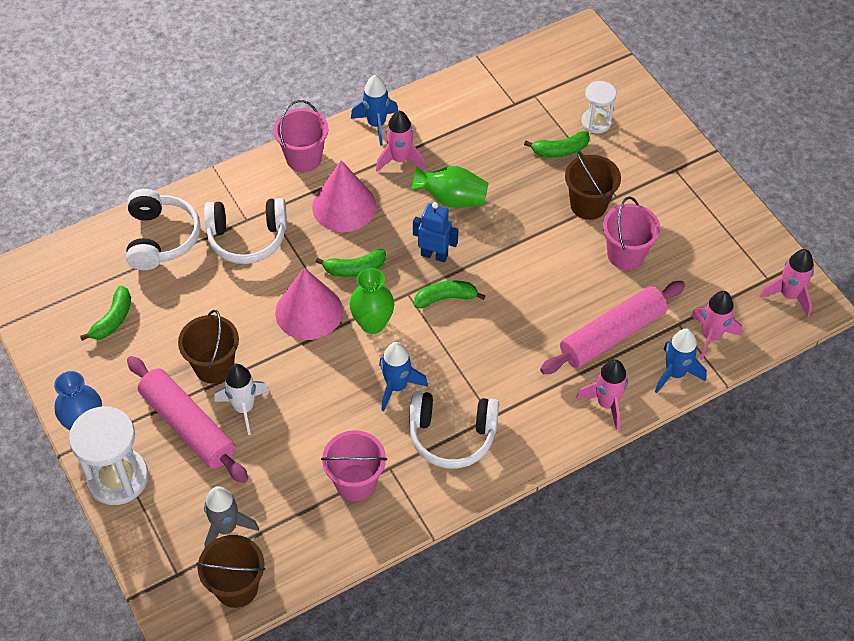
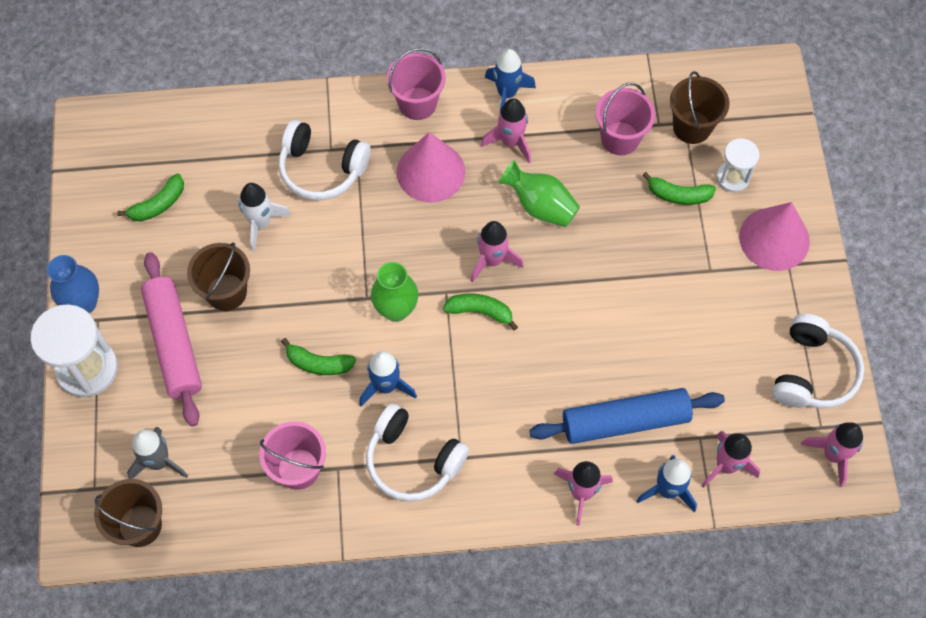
camera: 25 degrees right, 10 degrees up
white headphones [126,189,201,270] -> white headphones moved to [772,314,864,409]
white rocket [214,364,269,435] -> white rocket moved to [237,183,291,251]
pink cone [275,268,343,340] -> pink cone moved to [739,202,810,271]
green banana [316,249,386,277] -> green banana moved to [281,338,356,375]
blue robot [413,202,458,262] -> pink rocket [470,221,524,283]
pink rolling pin [540,281,685,374] -> blue rolling pin [529,388,725,444]
brown bucket [565,152,621,220] -> brown bucket moved to [670,71,730,144]
pink bucket [603,197,660,270] -> pink bucket moved to [596,83,655,155]

